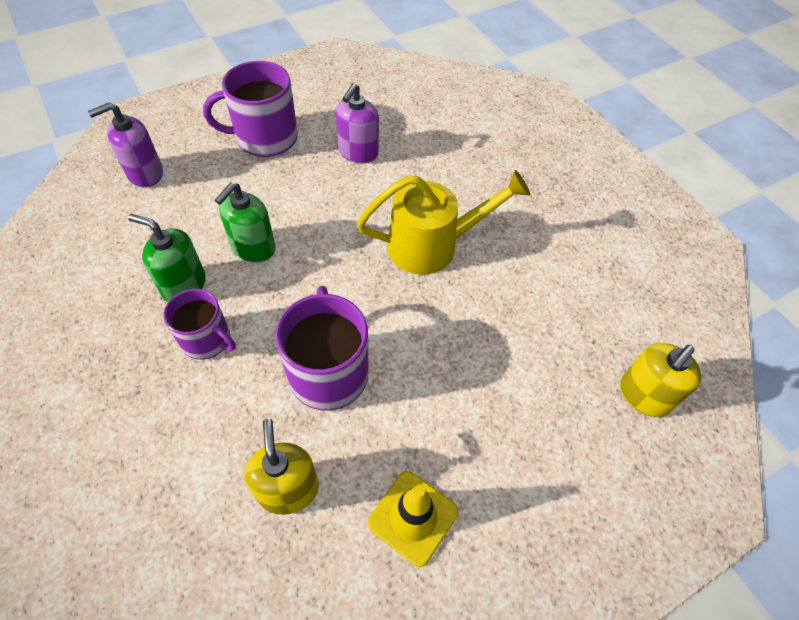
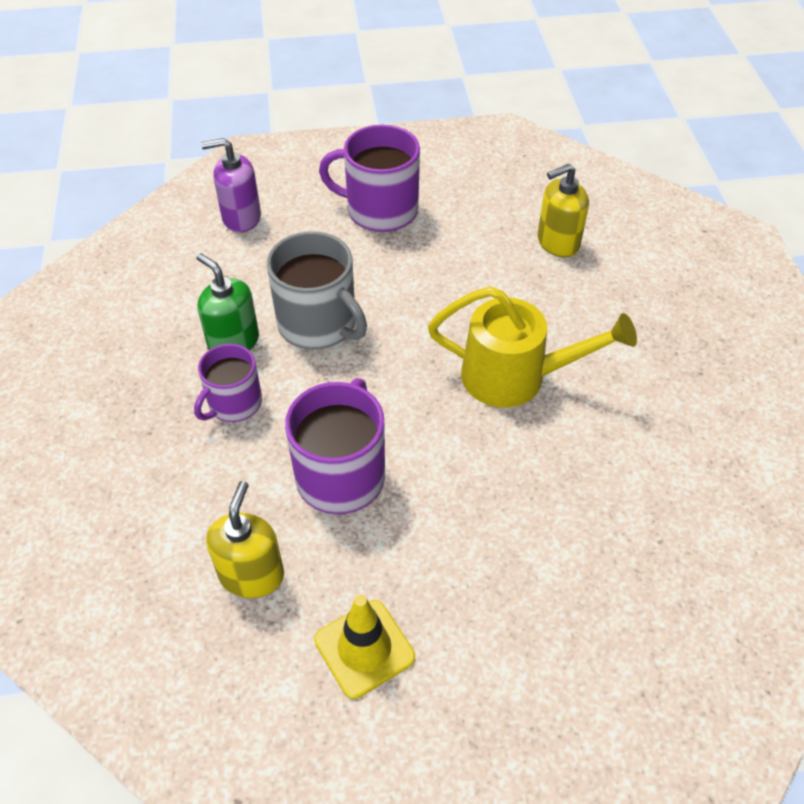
camera: 25 degrees right, 5 degrees down
purple mug [163,289,236,360] -> purple mug turned 75 degrees clockwise [194,344,262,422]
green soap dispenser [215,182,276,263] -> grey mug [267,231,367,349]
purple soap dispenser [336,83,379,163] -> none
yellow soap dispenser [620,343,702,417] -> yellow soap dispenser moved to [538,164,589,257]

